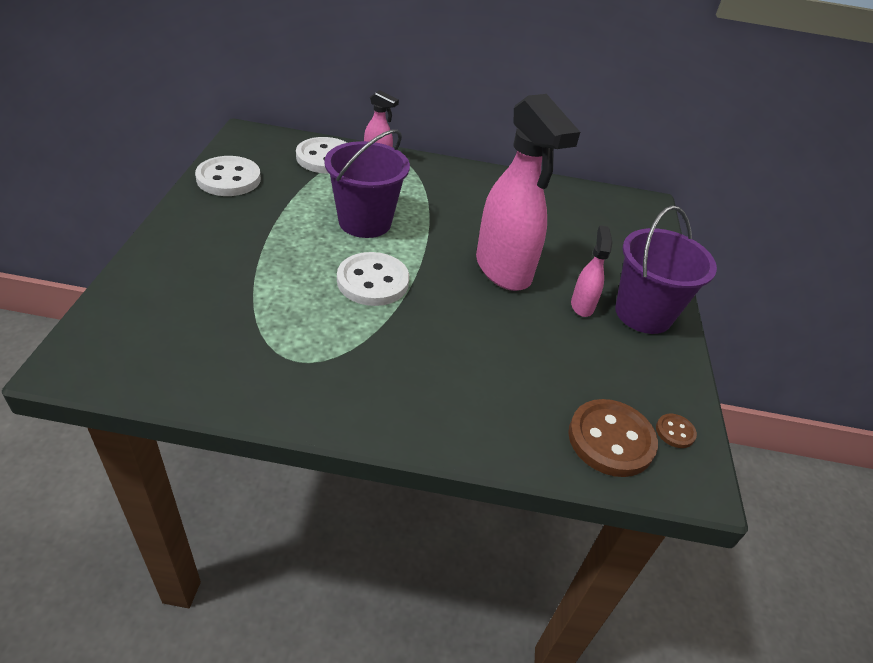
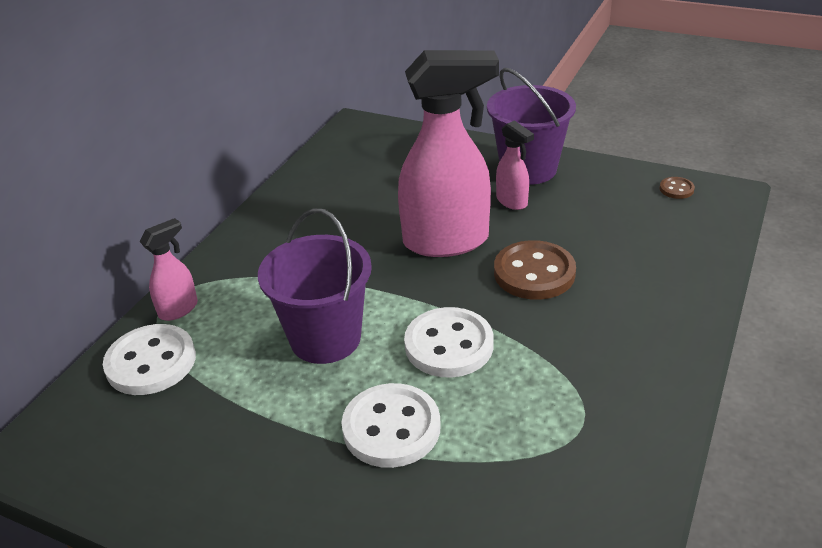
camera: 65 degrees left, 5 degrees down
white button [195,156,261,196] -> white button moved to [341,383,441,468]
brown button [568,399,658,477] -> brown button moved to [494,240,576,300]
pink spray bottle [571,225,613,317] -> pink spray bottle turned 150 degrees counterclockwise [496,120,534,210]

